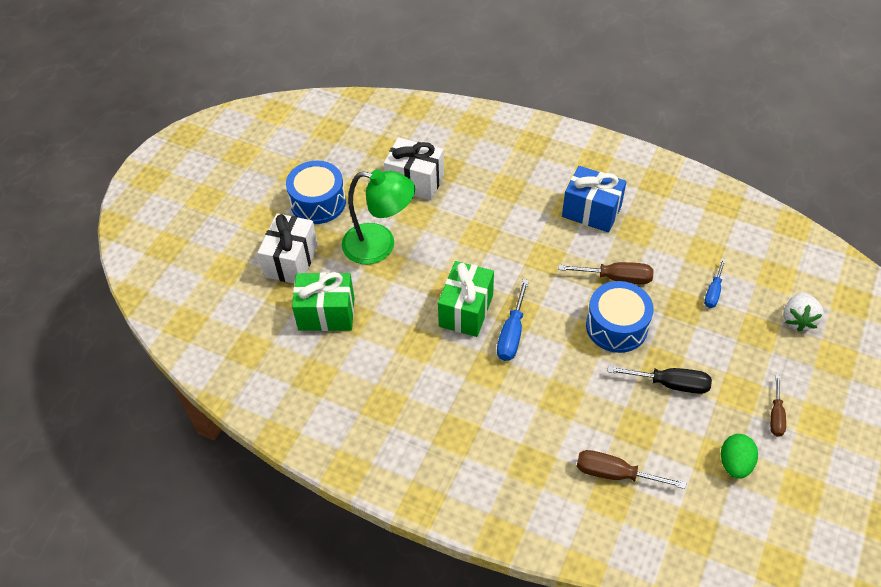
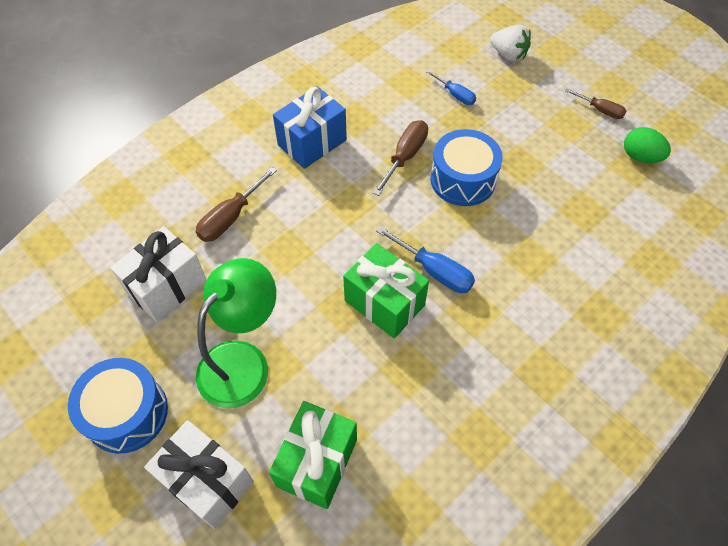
camera: 70 degrees left, 5 degrees up
brown screwdriver [577,450,686,489] -> brown screwdriver moved to [195,167,277,242]
black screwdriver [608,366,712,394] -> none

